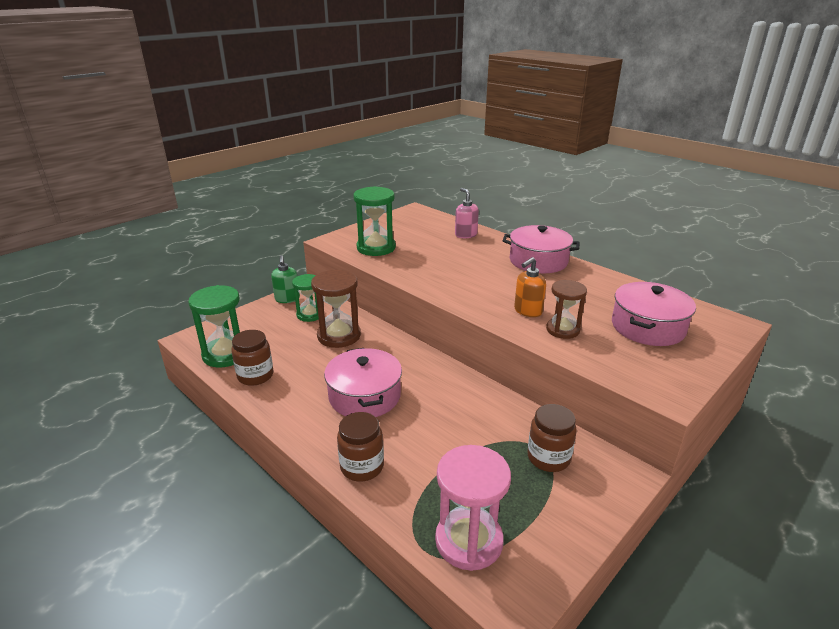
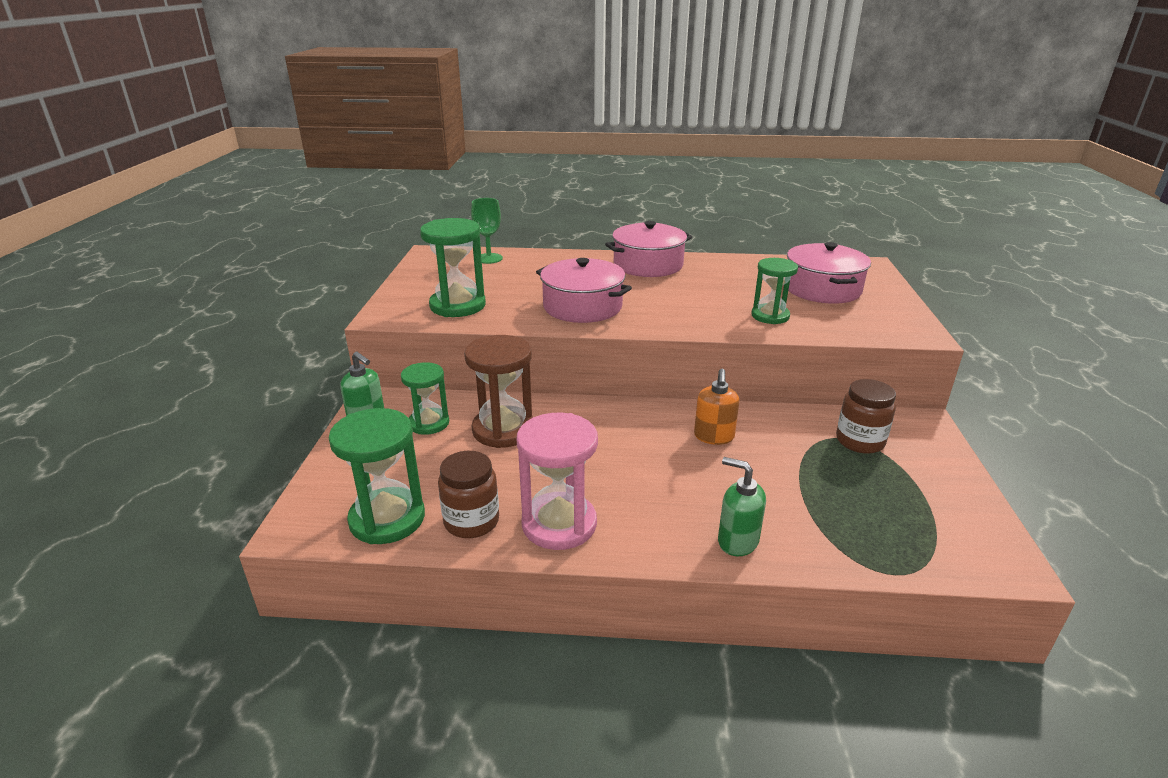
camera: 40 degrees left, 0 degrees up
pink pot [324,348,402,417] -> pink pot moved to [536,258,632,323]
brown jar [337,412,384,481] -> green soap dispenser [718,457,766,556]
pink hourglass [435,445,511,571] -> pink hourglass moved to [517,413,598,550]
pink soap dispenser [455,188,479,239] -> none
orange soap dispenser [514,257,546,317] -> orange soap dispenser moved to [694,369,739,445]
brown hourglass [546,280,587,339] -> green hourglass [751,258,798,324]
none -> green goblet [471,198,503,264]

